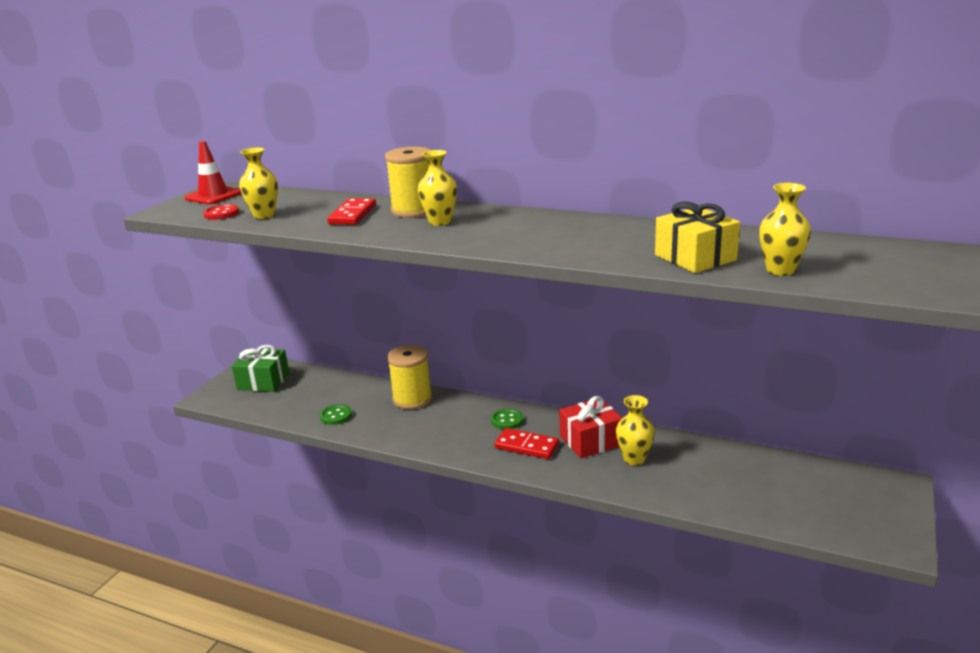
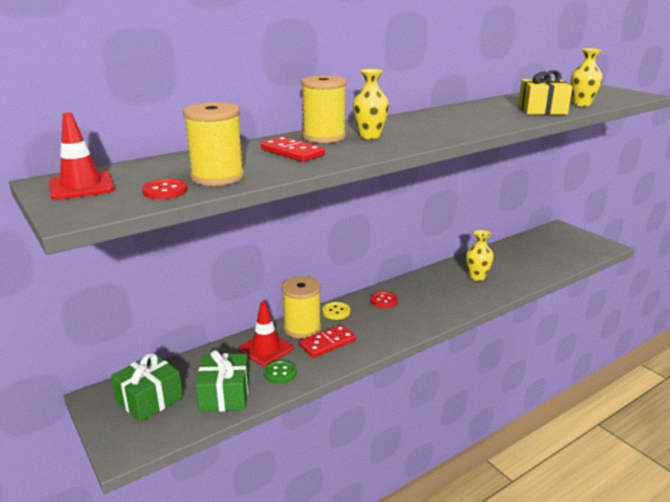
camera: 60 degrees left, 0 degrees up
yellow vase [239,148,278,219] -> yellow spool [183,102,244,186]
green button [491,409,523,430] -> red button [370,291,398,308]
red domino [494,428,559,459] -> red domino moved to [299,325,356,358]
red gift [559,396,622,458] -> none
none -> green gift [196,350,249,412]
none -> red traffic cone [239,302,293,366]
none -> yellow button [322,302,350,320]

